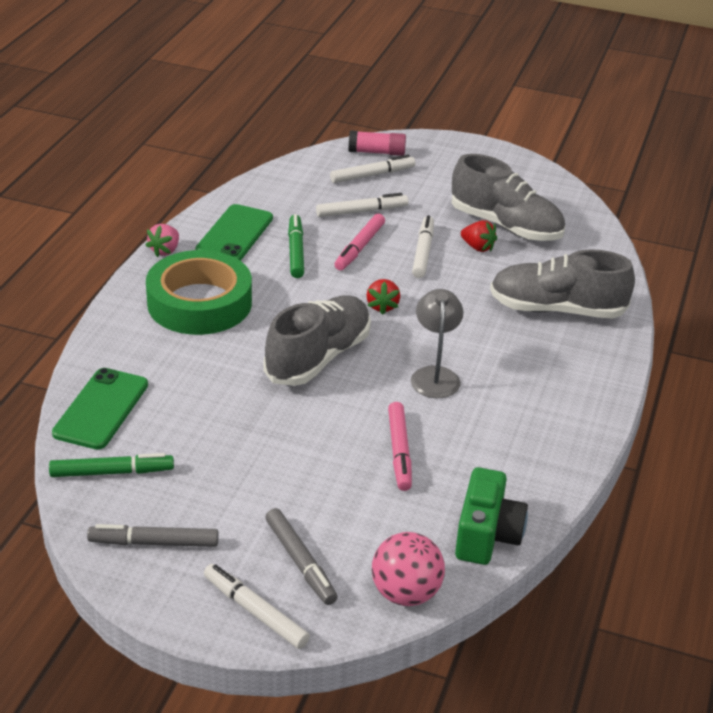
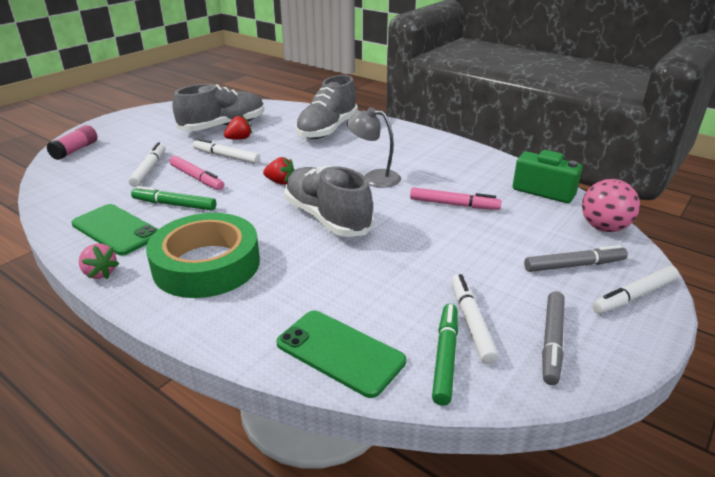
camera: 70 degrees left, 5 degrees down
white marker [330,155,415,183] -> white marker moved to [452,274,498,364]

